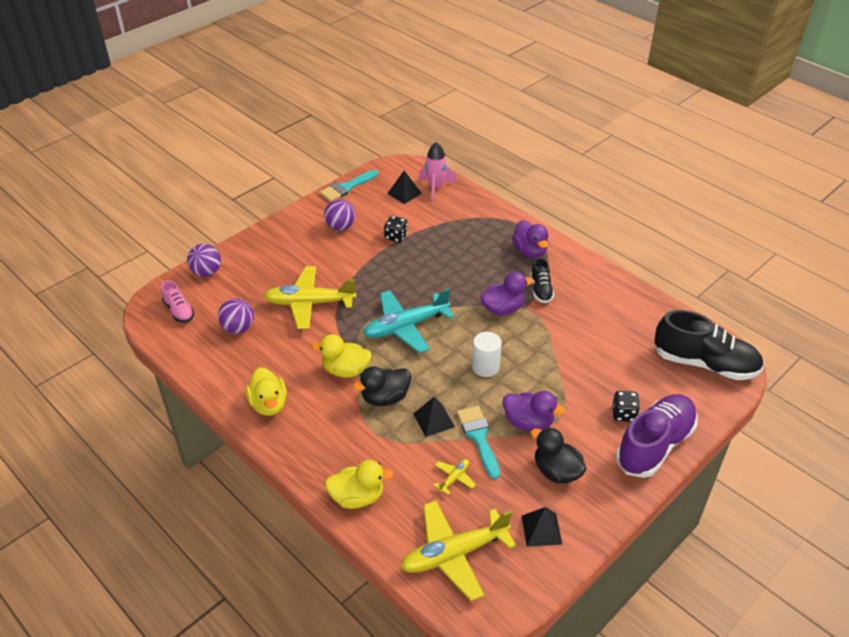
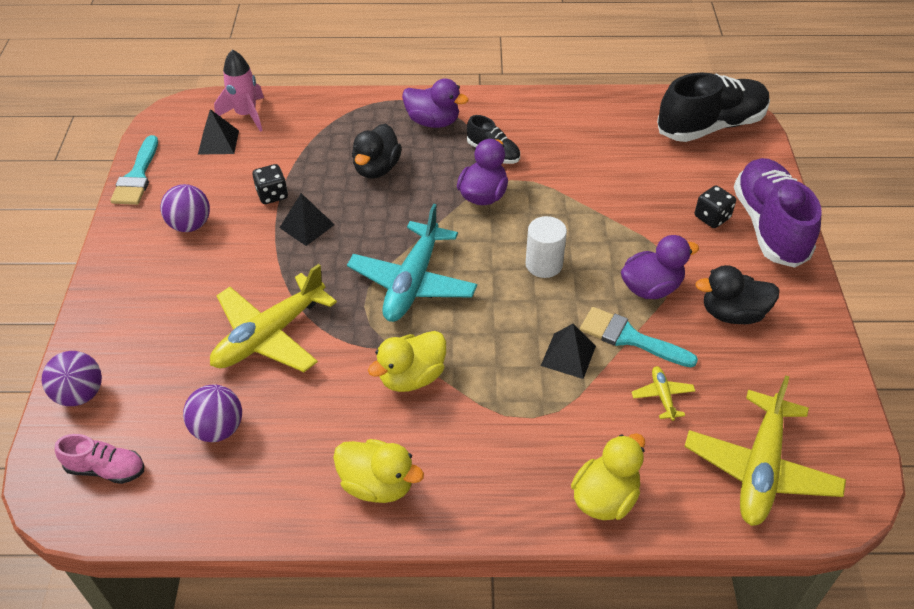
camera: 45 degrees left, 5 degrees up
black duck [353,367,411,406] -> black duck moved to [352,124,402,179]
black pyramid [522,507,562,547] -> black pyramid moved to [279,193,335,246]

